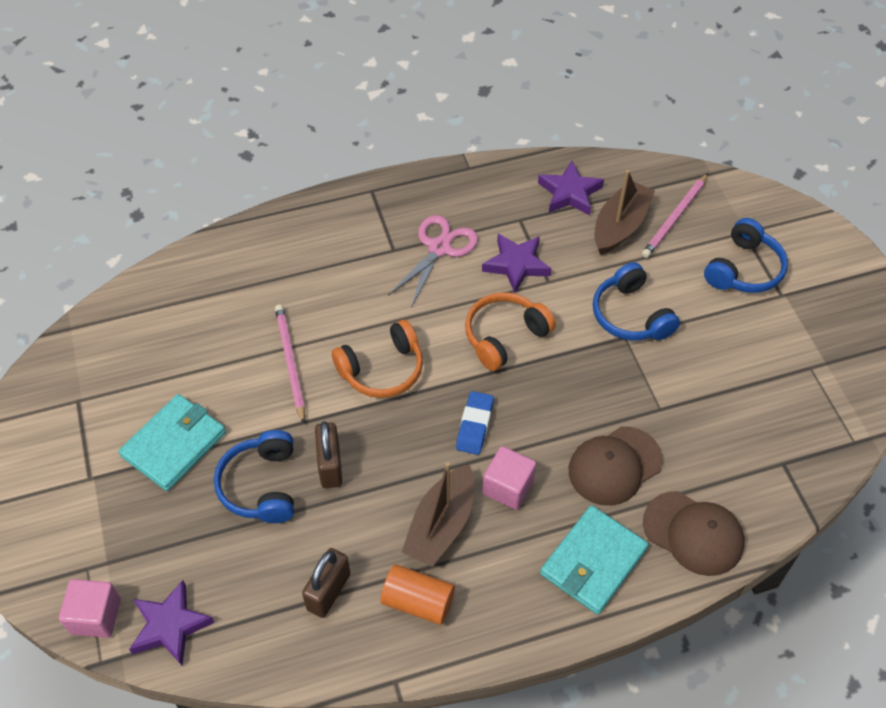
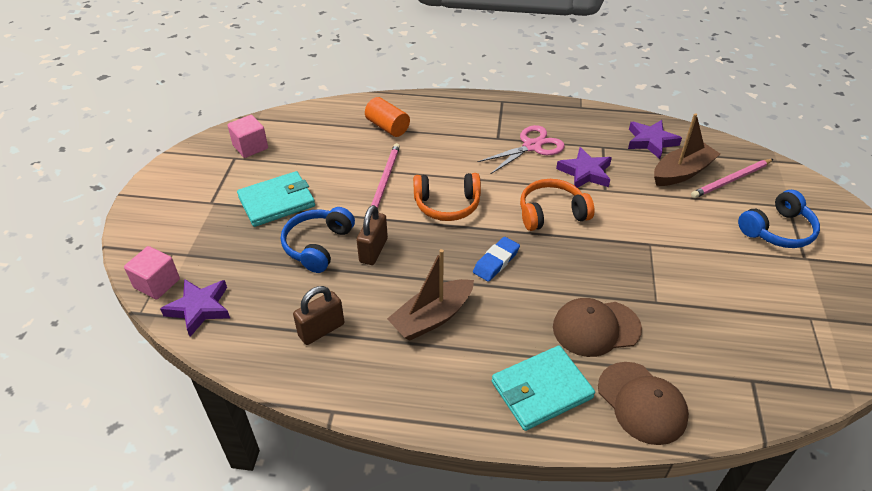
camera: 25 degrees right, 10 degrees down
orange cylinder [381,564,455,625] -> orange cylinder moved to [365,97,410,137]
pink cube [482,446,536,510] -> pink cube moved to [227,115,268,158]
blue headphones [593,262,680,340] -> none

